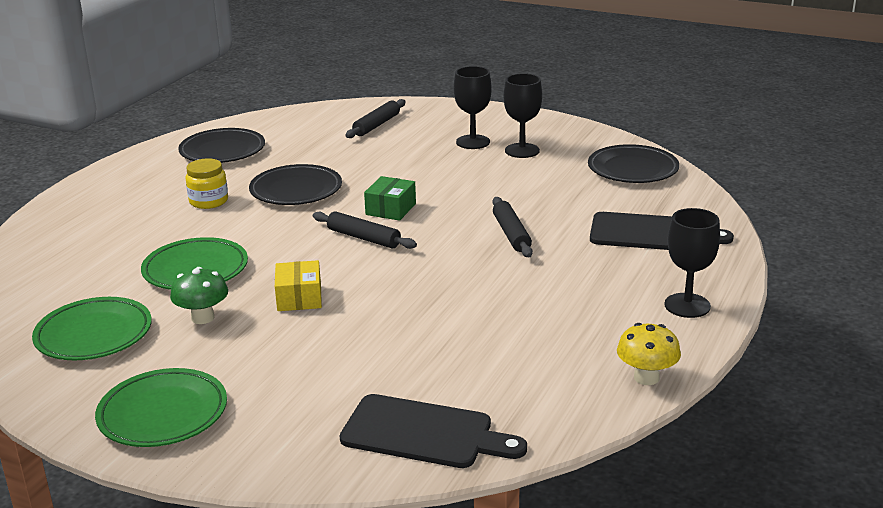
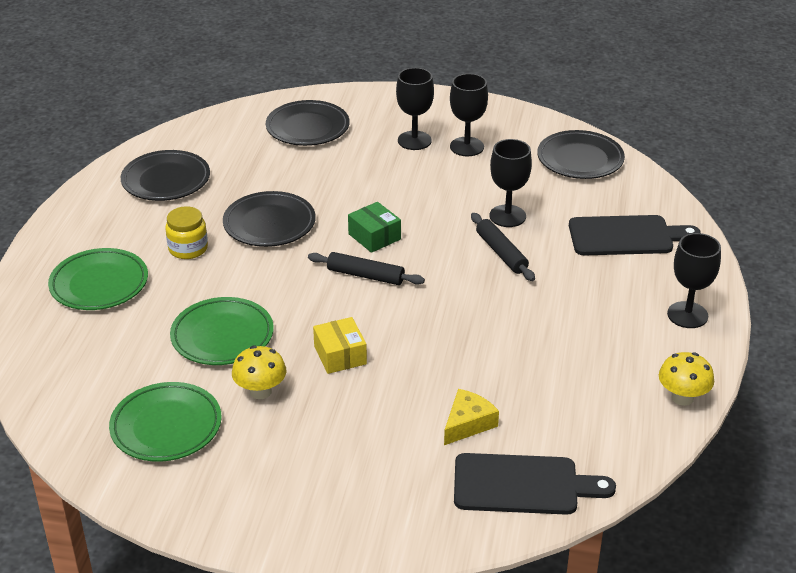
camera: 15 degrees left, 10 degrees up
green plate [95,368,227,447] -> green plate moved to [48,248,148,310]
green mushroom [170,267,228,324] -> yellow mushroom [232,346,286,399]
black rolling pin [345,99,406,138] -> black plate [266,100,349,146]
green box [364,176,416,221] -> green box turned 45 degrees counterclockwise [348,202,401,253]
none -> yellow cheese [444,389,499,445]
none -> black goblet [489,139,532,227]

